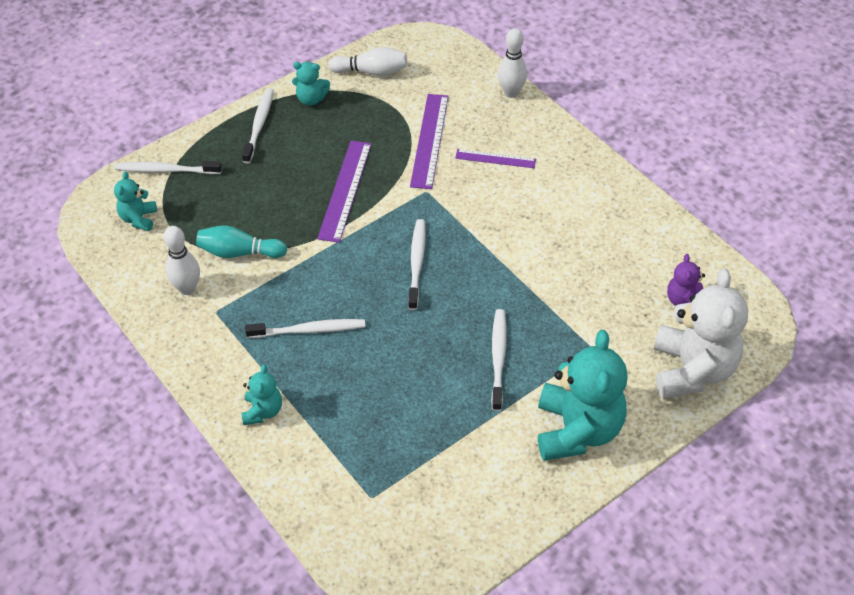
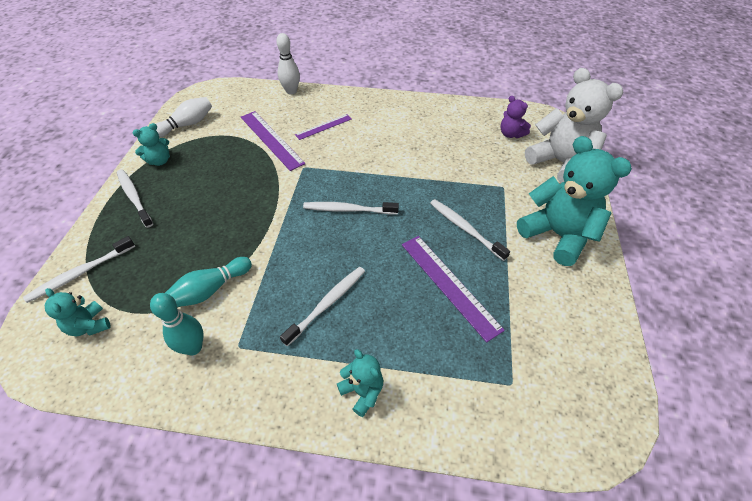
camera: 45 degrees left, 0 degrees up
white bowling pin [164,226,200,295] -> turquoise bowling pin [150,293,203,355]
purple ruler [317,141,372,243] -> purple ruler moved to [402,236,505,342]
white toothbrush [408,219,426,310] -> white toothbrush turned 45 degrees counterclockwise [303,202,399,214]

